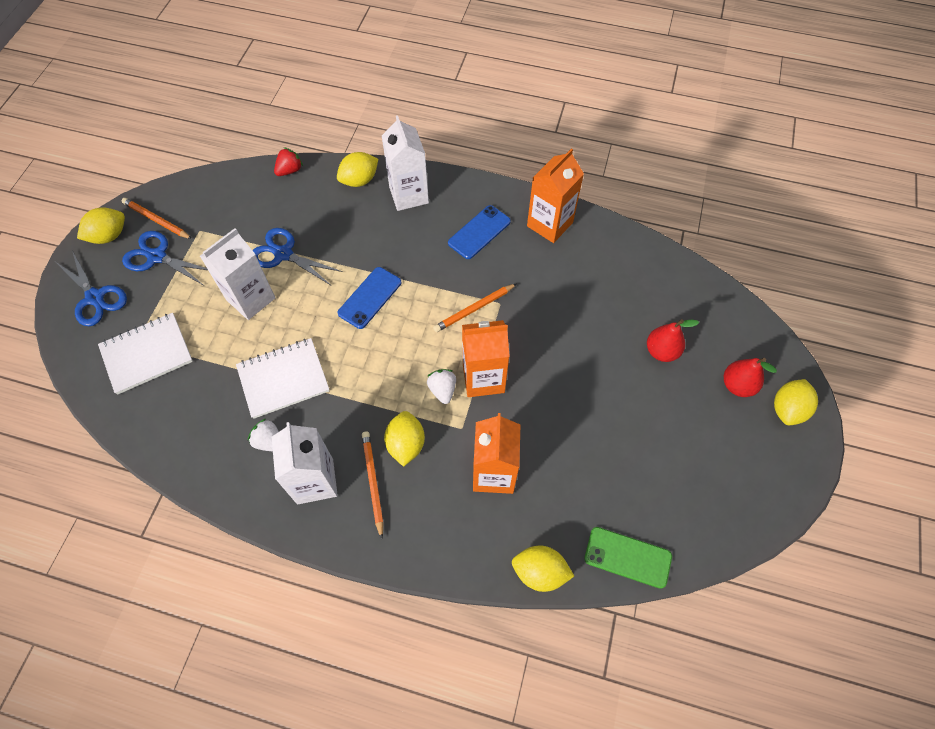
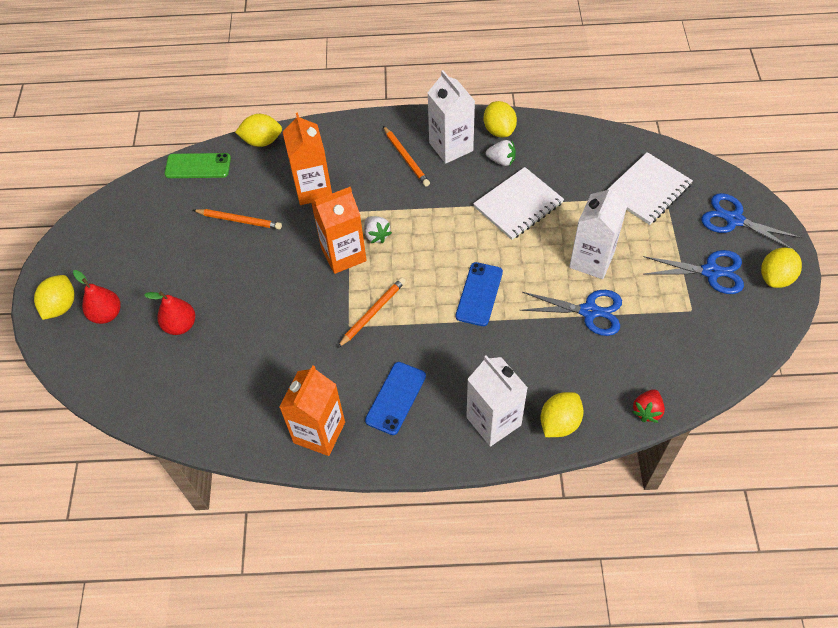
camera: 165 degrees right, 5 degrees down
orange pencil [122,198,192,239] -> orange pencil moved to [193,209,282,229]
yellow lemon [384,411,425,467] -> yellow lemon moved to [484,101,517,137]

